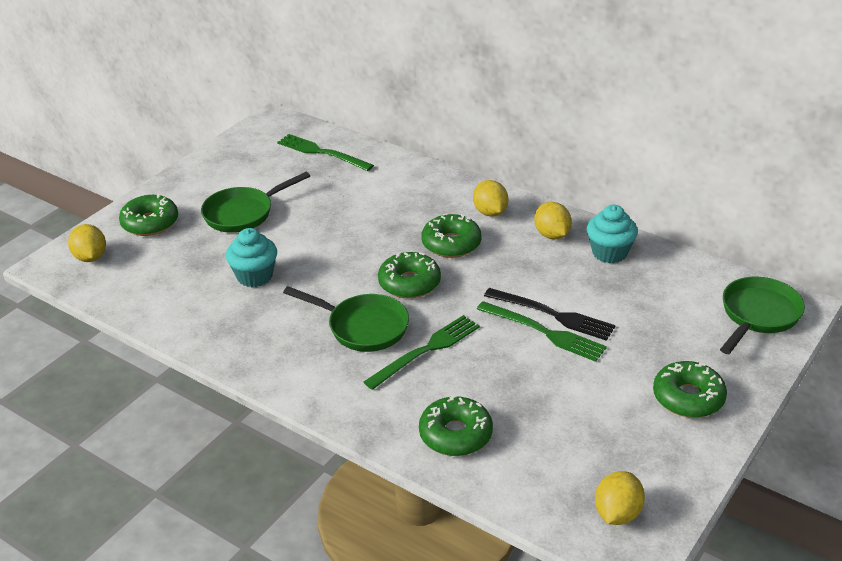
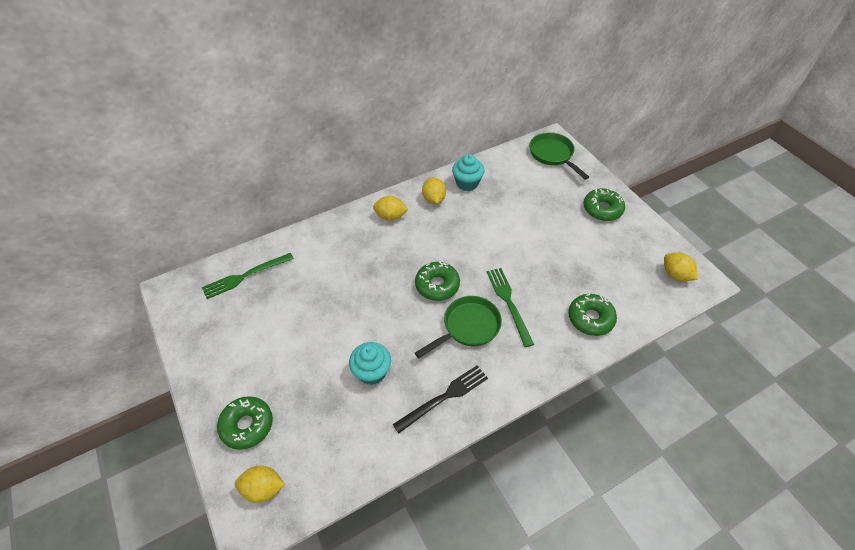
camera: 65 degrees left, 15 degrees up
green pan [201,172,310,233] -> none
green donut [421,213,481,258] -> none
green fork [477,301,607,362] -> none
black fork [484,288,616,341] -> black fork moved to [393,365,488,433]
yellow lemon [534,202,572,240] -> yellow lemon turned 75 degrees clockwise [422,178,446,204]

